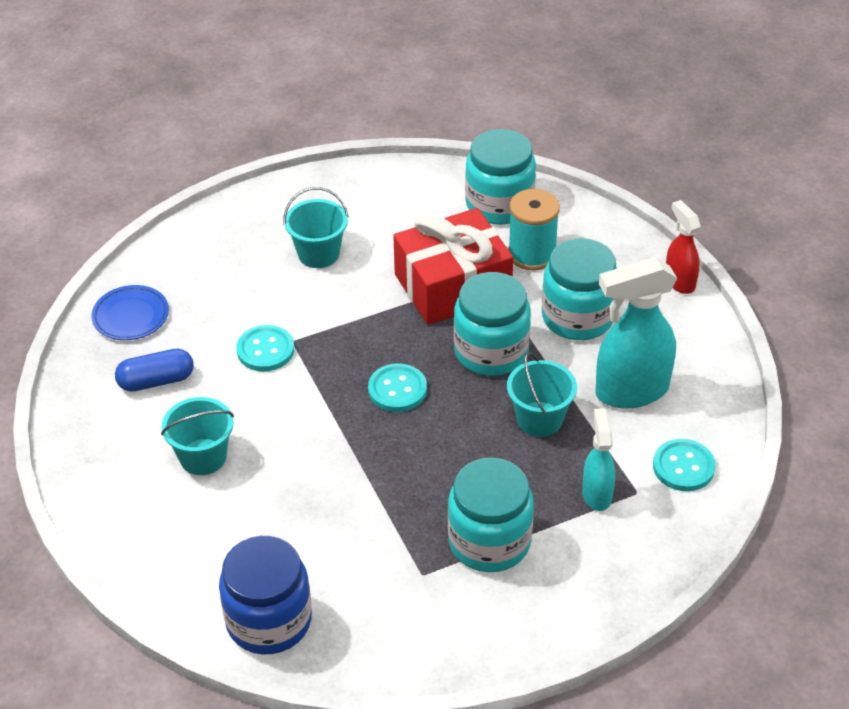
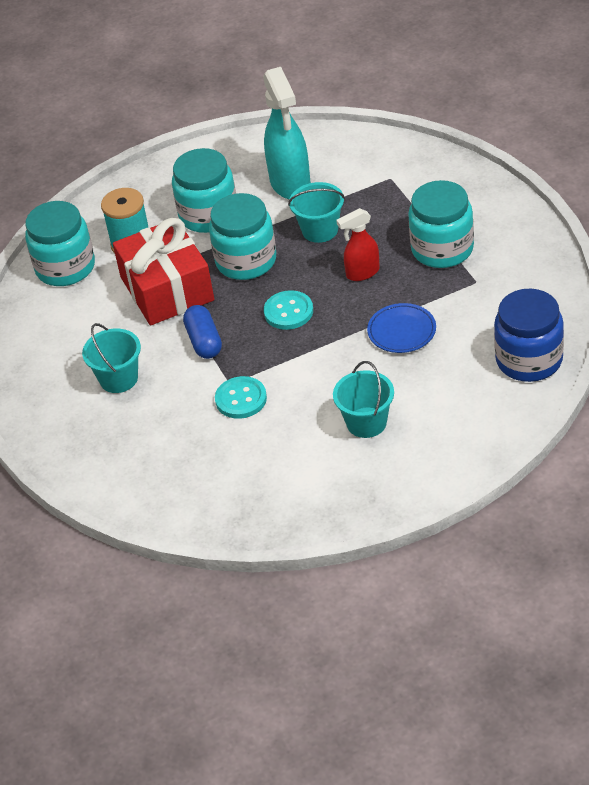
camera: 85 degrees left, 0 degrees up
blue plate [91,285,169,340] -> blue plate moved to [367,303,436,353]
blue capsule [115,349,194,392] -> blue capsule moved to [183,305,222,359]
turquoise spray bottle [582,408,615,511] -> none
turquoise button [653,439,716,491] -> none
red spray bottle [666,200,701,294] -> red spray bottle moved to [336,208,380,281]

